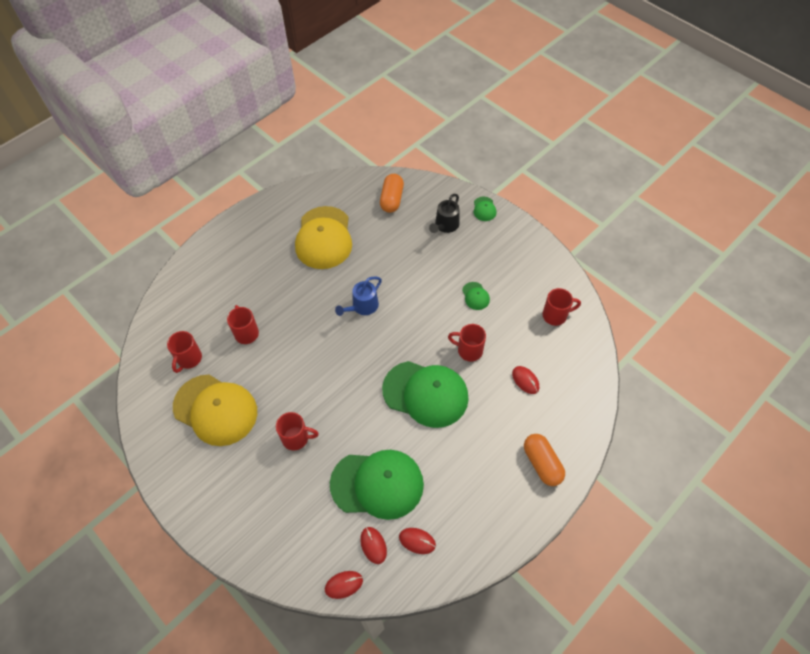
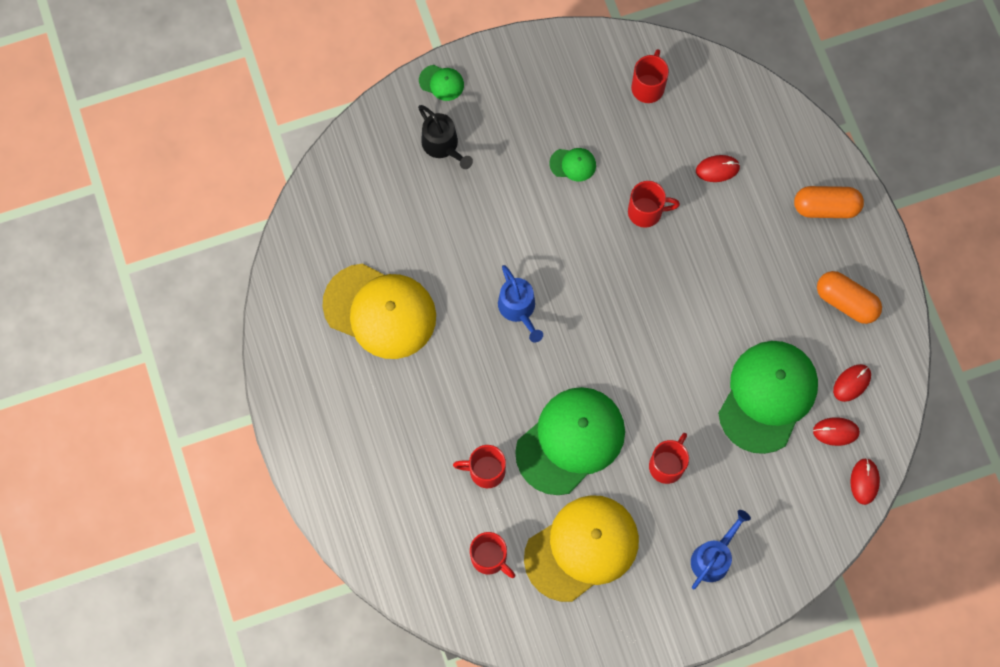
camera: 65 degrees left, 15 degrees up
orange capsule [380,174,404,213] -> orange capsule moved to [817,271,882,324]
green cap [382,361,469,428] -> green cap moved to [515,387,625,495]
red mug [448,324,486,361] -> red mug turned 135 degrees counterclockwise [628,181,680,228]
none -> blue watering can [691,510,751,589]

